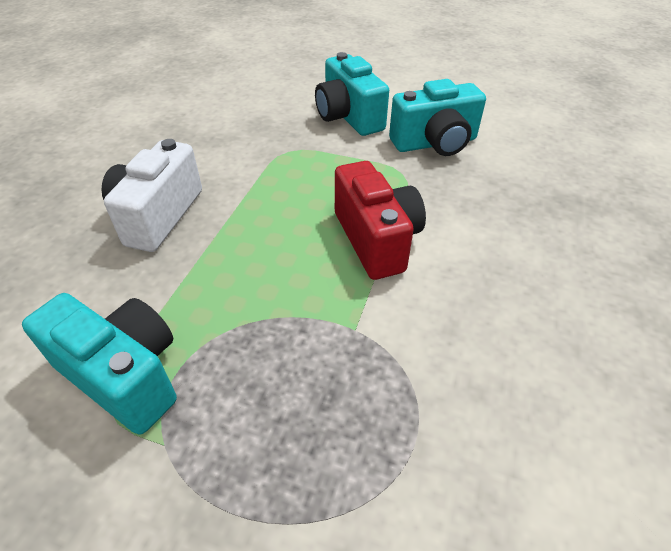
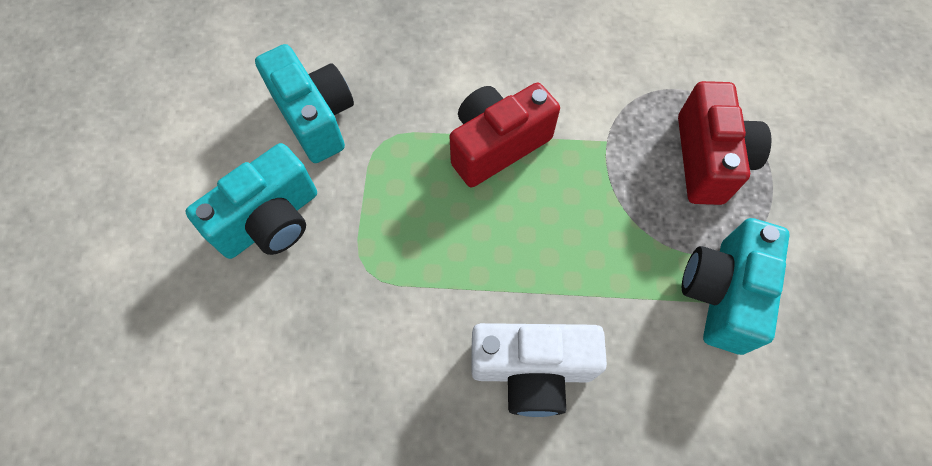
camera: 105 degrees left, 20 degrees up
none -> red camera [678,81,771,205]

